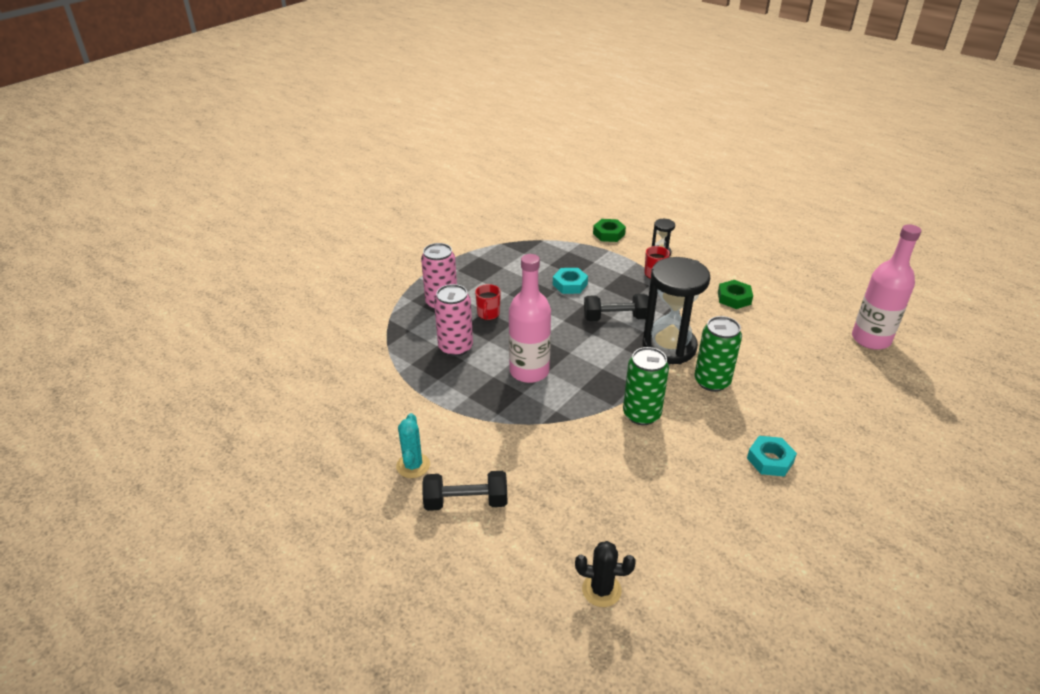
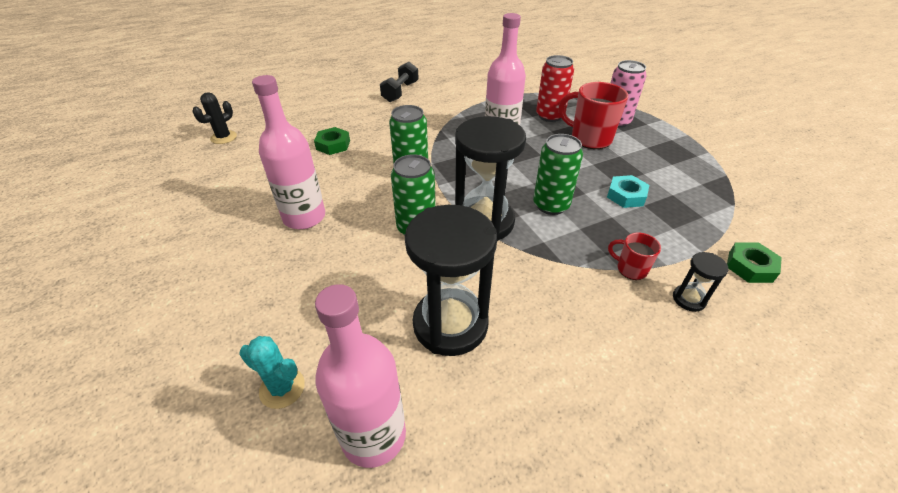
camera: 115 degrees right, 5 degrees up
turquoise cactus [396,413,430,478] -> turquoise cactus moved to [239,336,305,409]
pink can [434,284,473,357] -> red can [536,55,574,122]
red mug [475,284,501,320] -> red mug [559,82,628,149], size x1.90
black cactus [575,541,636,607] -> black cactus moved to [193,92,237,144]
black dumbbell [584,294,649,321] -> green can [533,134,583,215]
green nut [718,280,753,309] -> green nut moved to [314,127,350,155]
turquoise nut [747,436,797,477] -> pink bottle [252,75,325,229]
none -> black hourglass [405,205,497,356]

